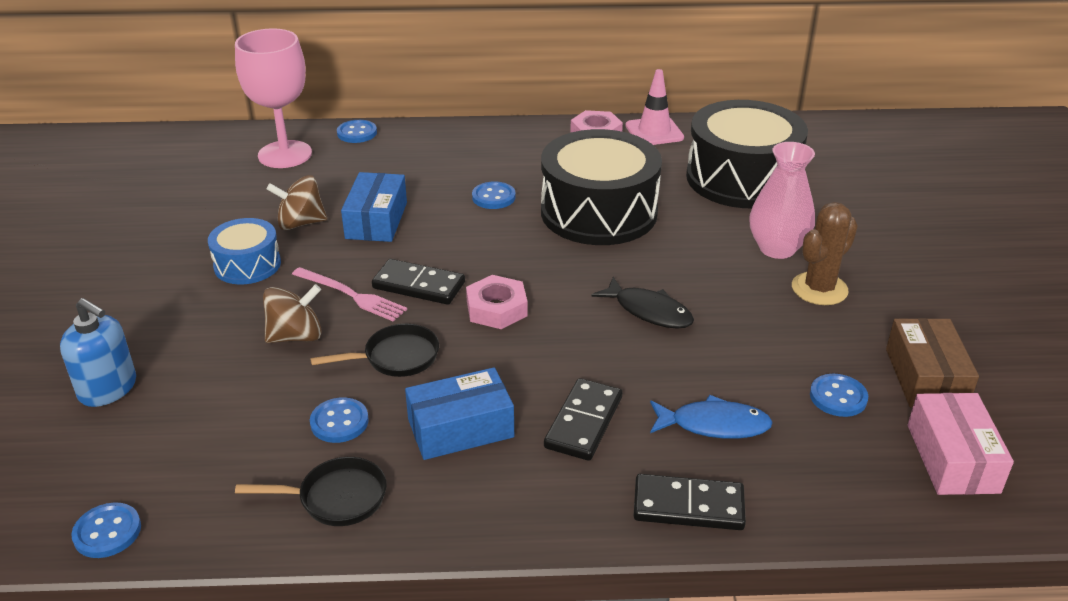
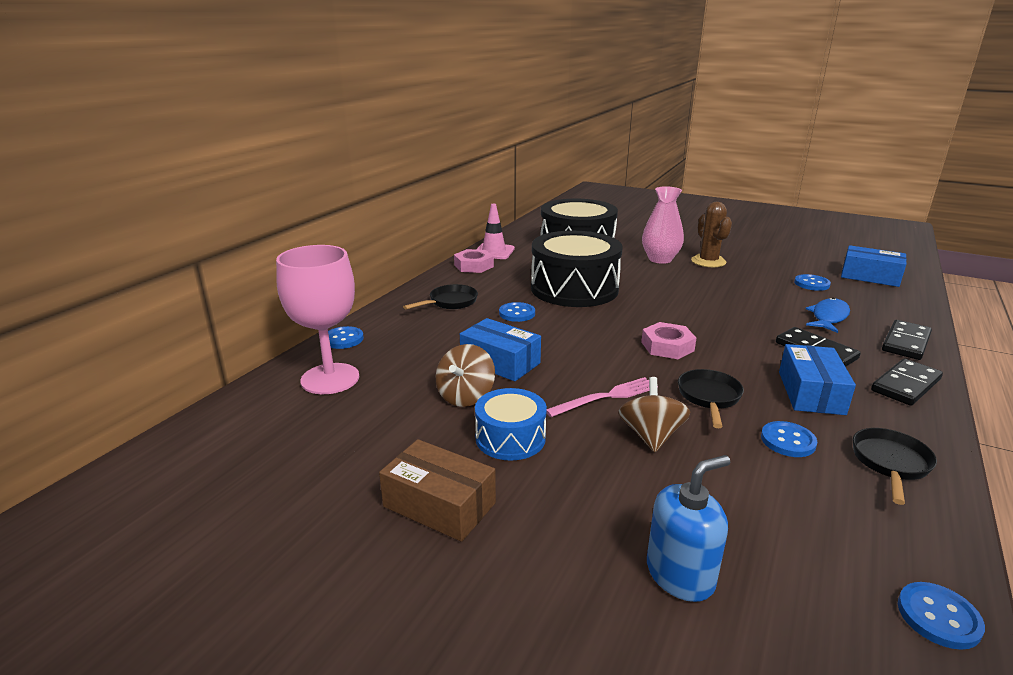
camera: 60 degrees left, 10 degrees down
black domino [372,259,465,305] -> black domino moved to [871,359,943,406]
black fish [591,277,694,329] -> none
brown box [886,318,979,407] -> brown box moved to [379,439,496,542]
pink box [908,393,1014,495] -> blue box [841,245,907,287]
none -> black pan [403,284,478,310]

